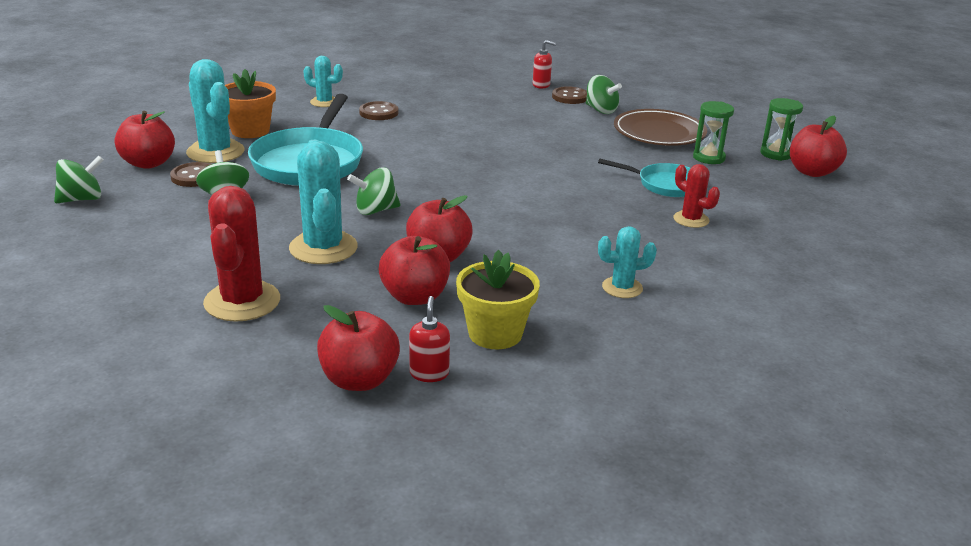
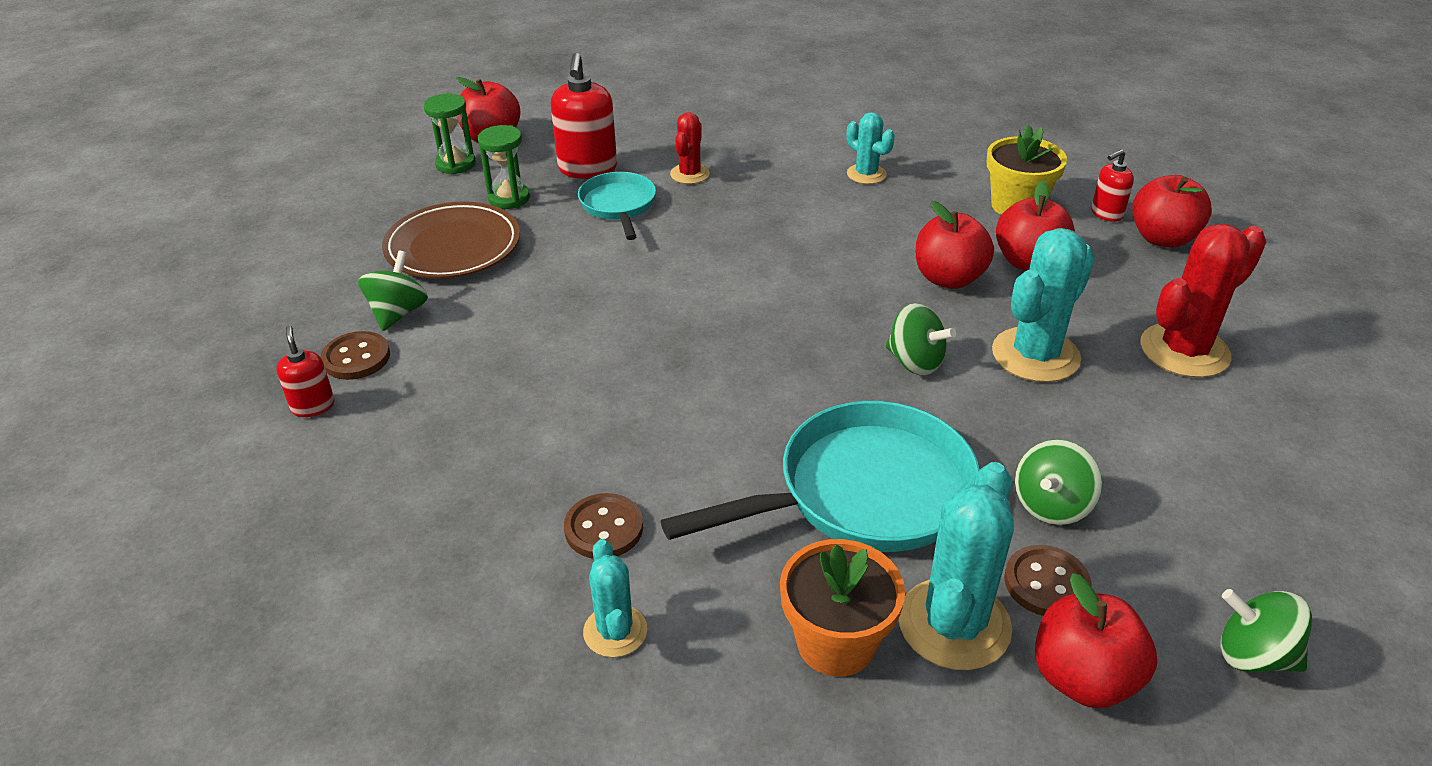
camera: 120 degrees left, 10 degrees up
none -> red soap dispenser [551,53,617,179]

